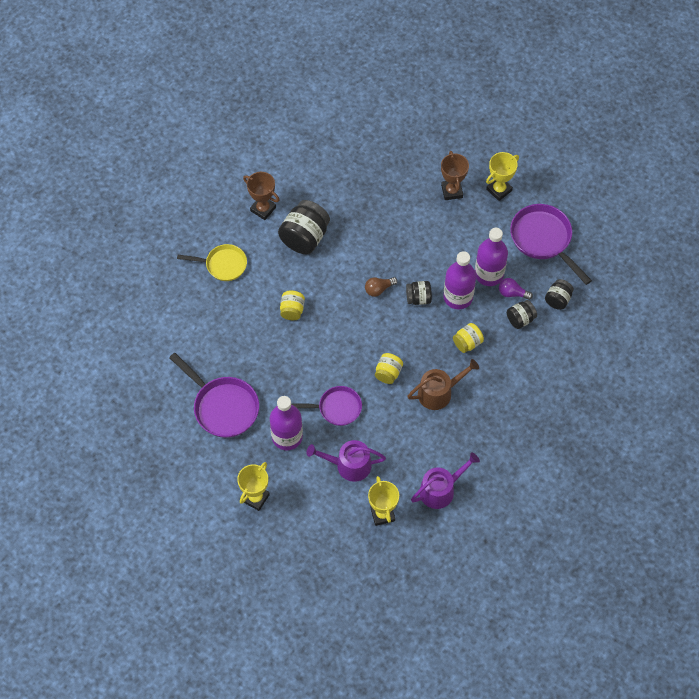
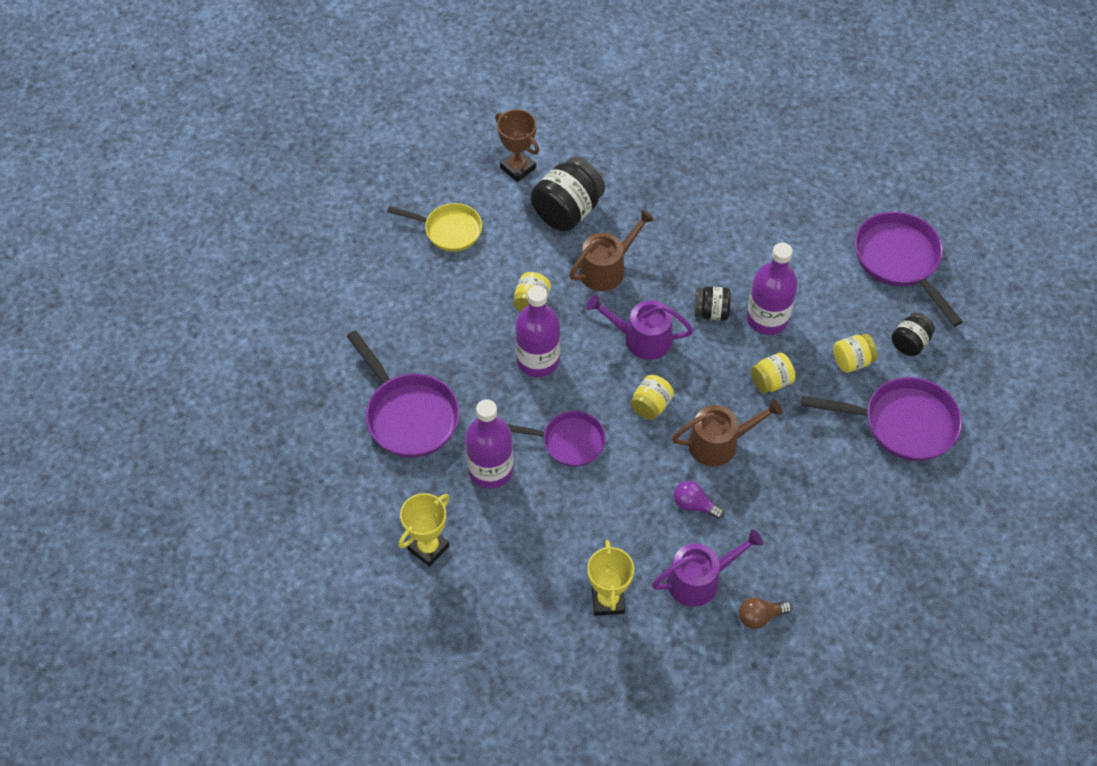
camera: 10 degrees right, 5 degrees down
purple watering can [306,440,386,482] -> purple watering can moved to [587,295,693,360]
brown light bulb [365,277,398,297] -> brown light bulb moved to [739,598,792,629]
brown trophy [441,151,469,200] -> none
purple bottle [475,228,508,286] -> purple bottle moved to [515,285,560,377]
yellow trophy [486,152,519,201] -> none
purple light bulb [499,278,533,300] -> purple light bulb moved to [674,481,724,519]
black jar [507,300,537,329] -> yellow jar [833,334,878,373]
none -> brown watering can [569,210,655,291]
none -> purple pan [801,377,962,461]

